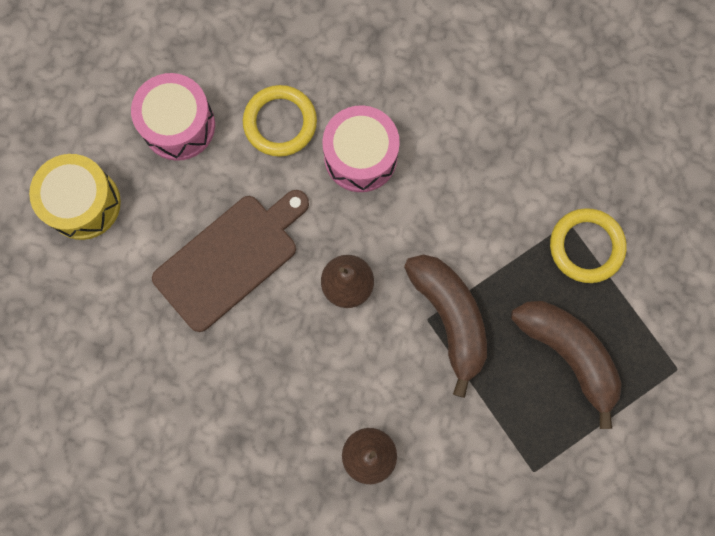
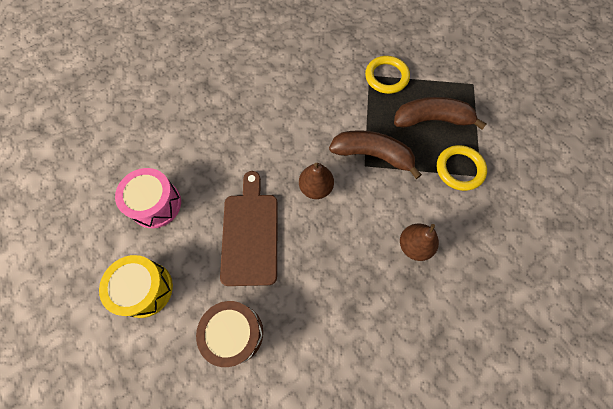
camera: 50 degrees left, 10 degrees down
yellow ring [243,85,317,157] -> yellow ring moved to [437,145,487,191]
pink drum [322,105,400,192] -> none
none -> brown drum [196,301,263,367]

